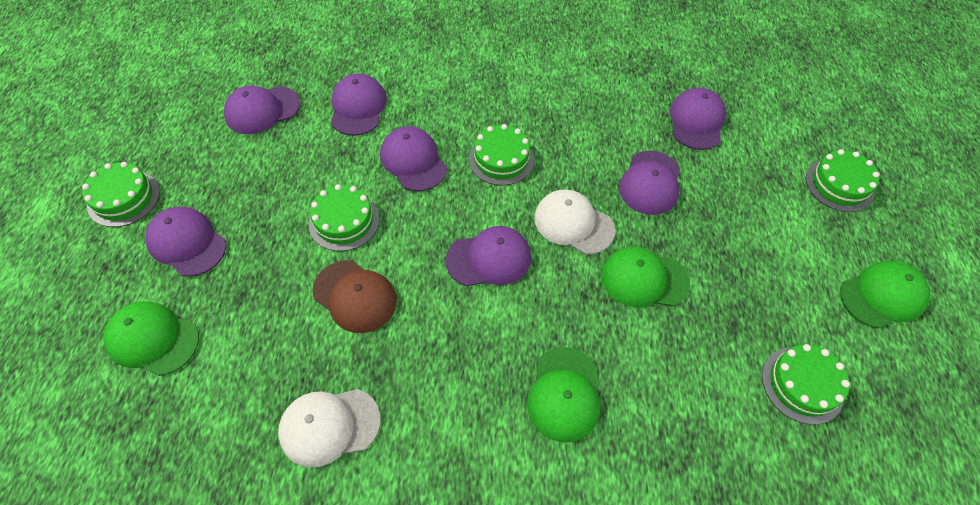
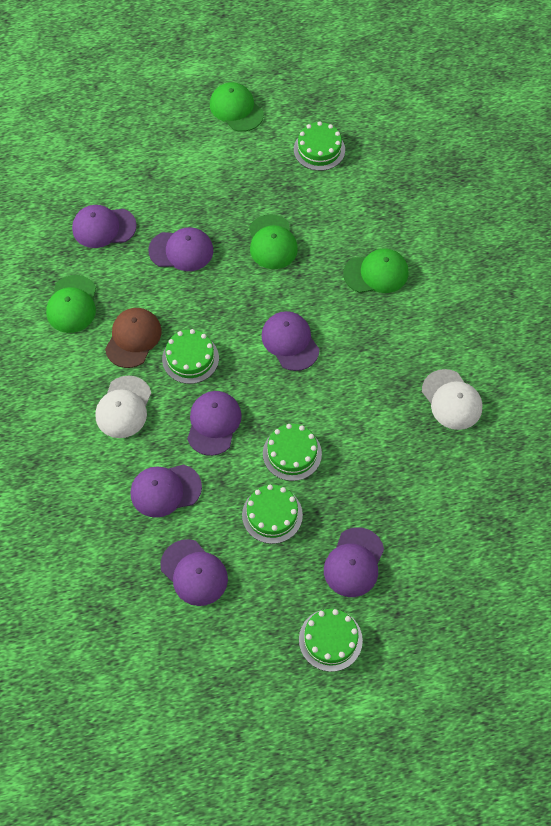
camera: 105 degrees left, 5 degrees up
green cap [104,301,199,376] -> green cap moved to [46,275,96,333]
brown cap [312,260,397,333] -> brown cap moved to [105,308,162,368]
purple cap [380,126,447,191] -> purple cap turned 150 degrees clockwise [187,391,242,456]
white cap [534,189,615,255] -> white cap moved to [95,375,151,438]
green cake [806,149,879,212] -> green cake moved to [242,485,303,544]

